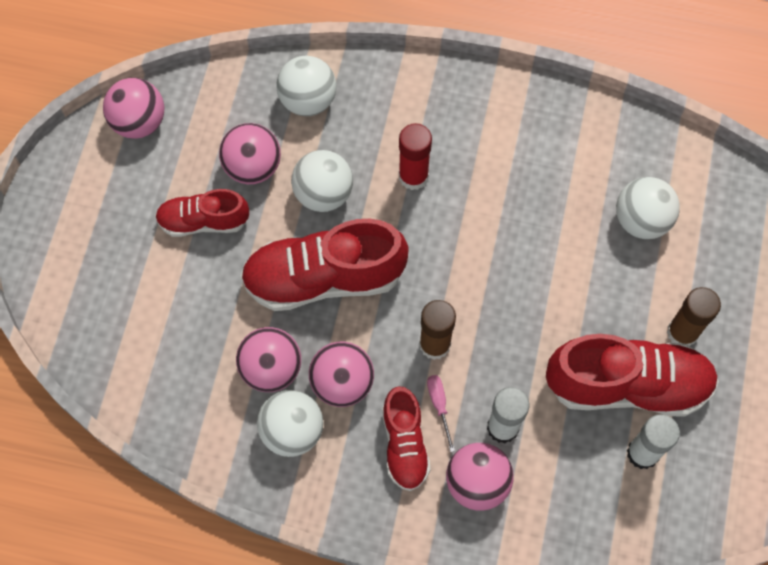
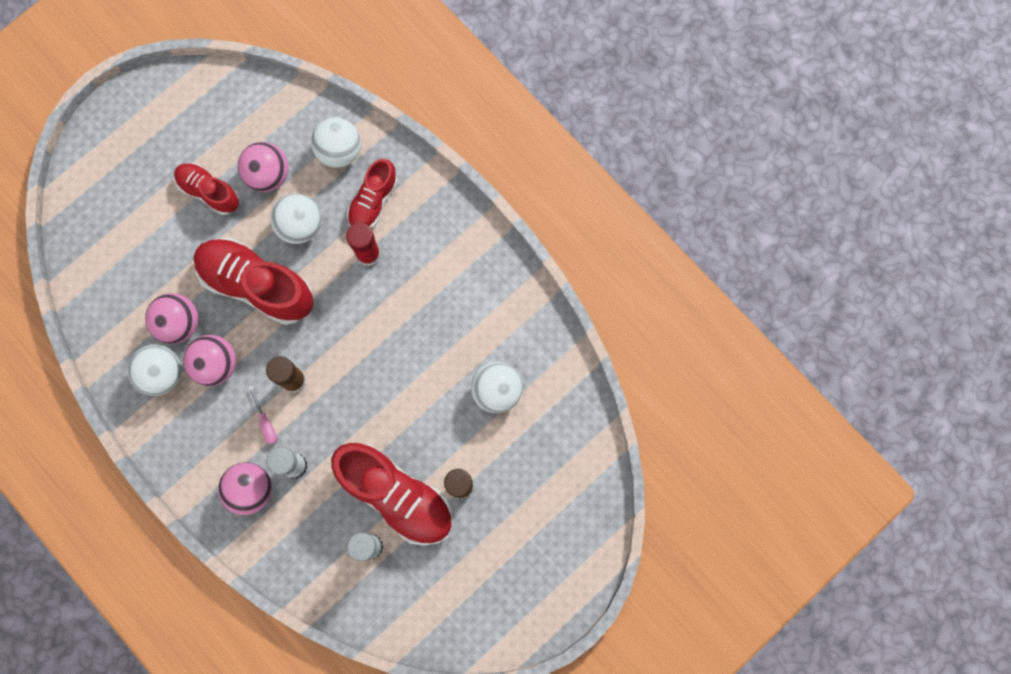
camera: 35 degrees right, 10 degrees up
pink ball [103,78,164,139] -> none
red shoe [382,386,431,491] -> red shoe moved to [347,159,398,228]
pink screwdriver [427,375,455,452] -> pink screwdriver turned 135 degrees clockwise [249,386,277,445]

